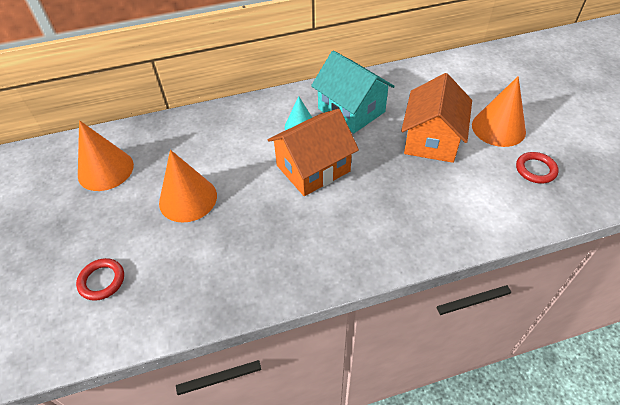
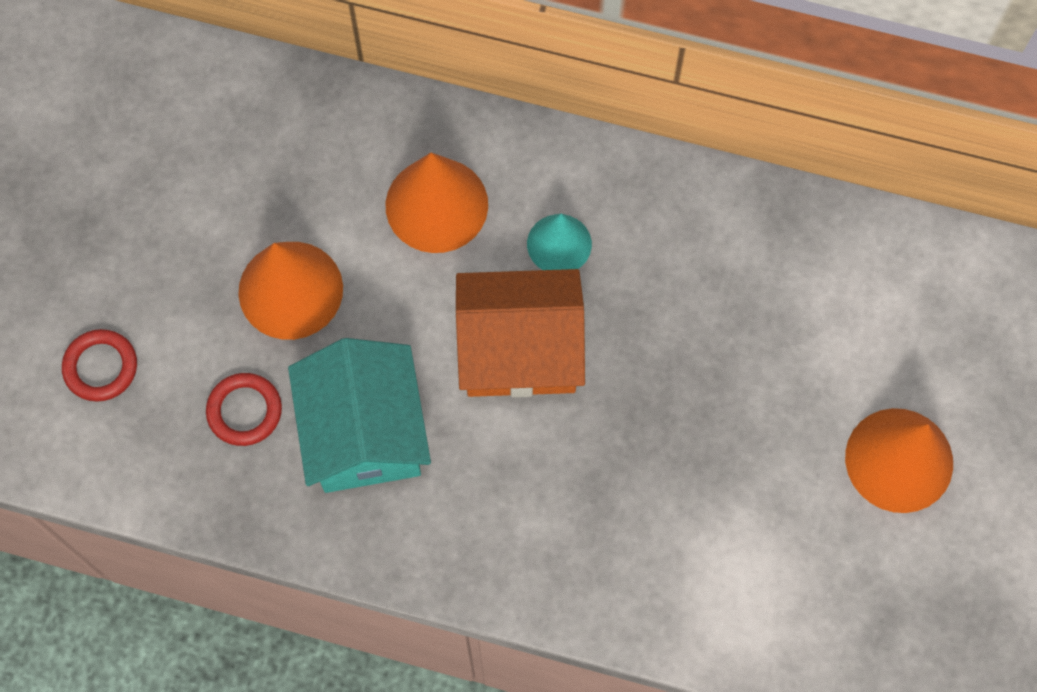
camera: 30 degrees right, 20 degrees up
orange cone [78,120,134,191] -> orange cone moved to [386,153,488,253]
turquoise house [311,51,395,133] -> turquoise house moved to [288,338,431,493]
orange house [401,73,472,163] -> none
red ring [516,152,559,184] -> red ring moved to [206,373,282,446]

